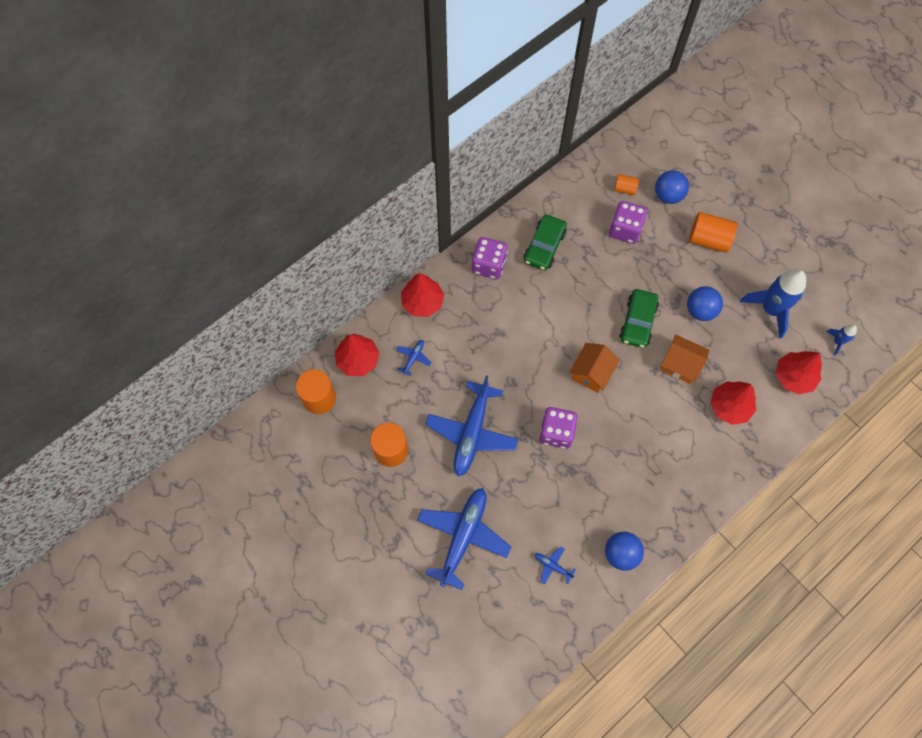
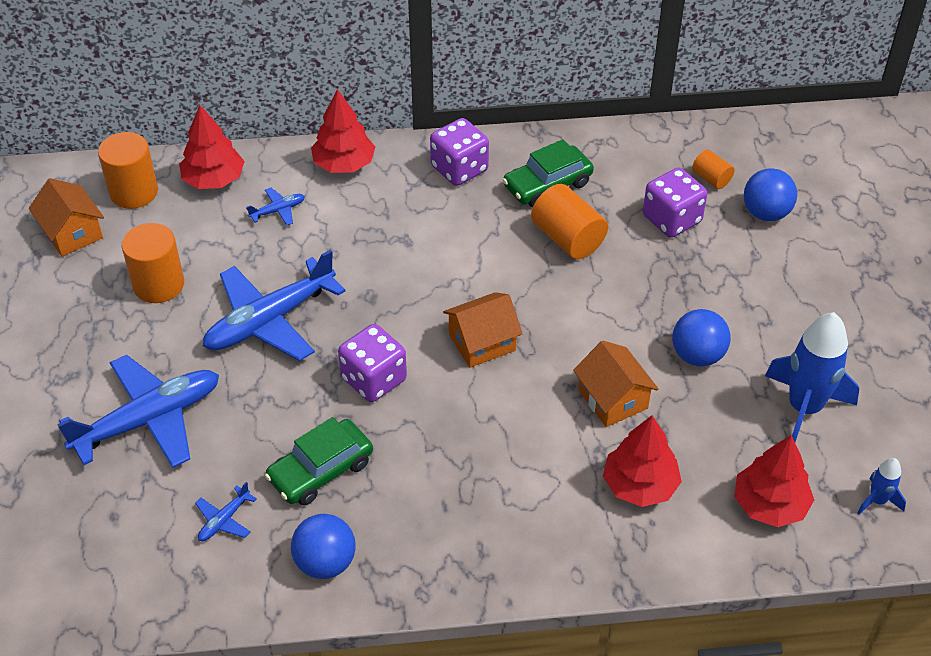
camera: 35 degrees right, 20 degrees down
blue plane [535,546,576,585] -> blue plane turned 120 degrees counterclockwise [195,482,257,541]
green car [619,289,659,348] -> green car moved to [265,417,373,505]
orange cylinder [689,212,738,253] -> orange cylinder moved to [531,184,608,259]
none -> orange house [29,178,104,257]

